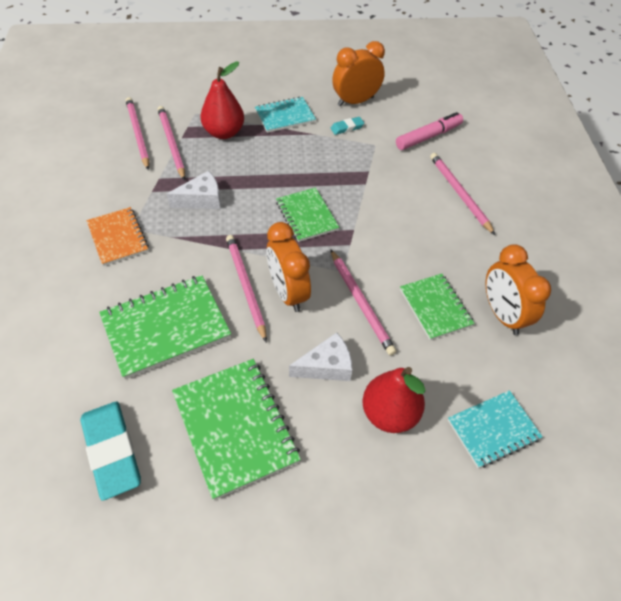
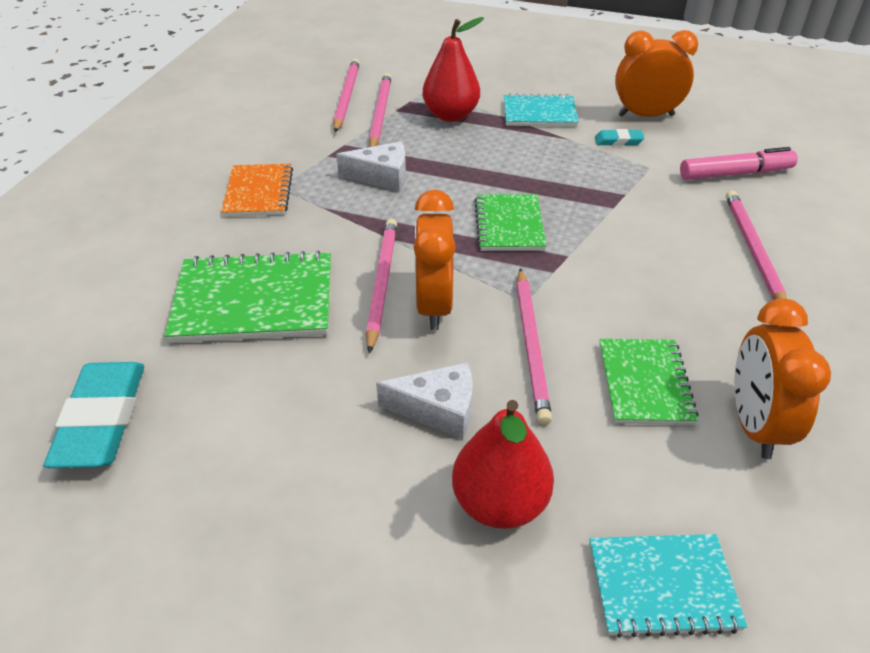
camera: 25 degrees right, 10 degrees down
green notebook [172,359,301,500] -> none

